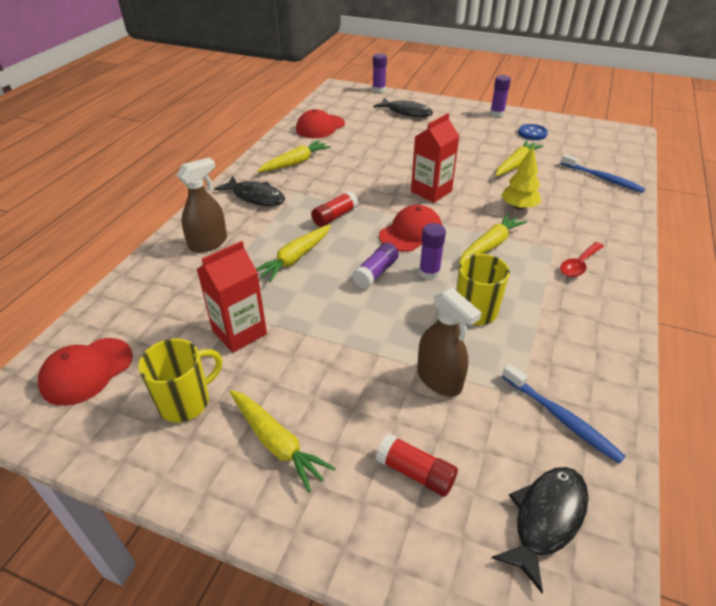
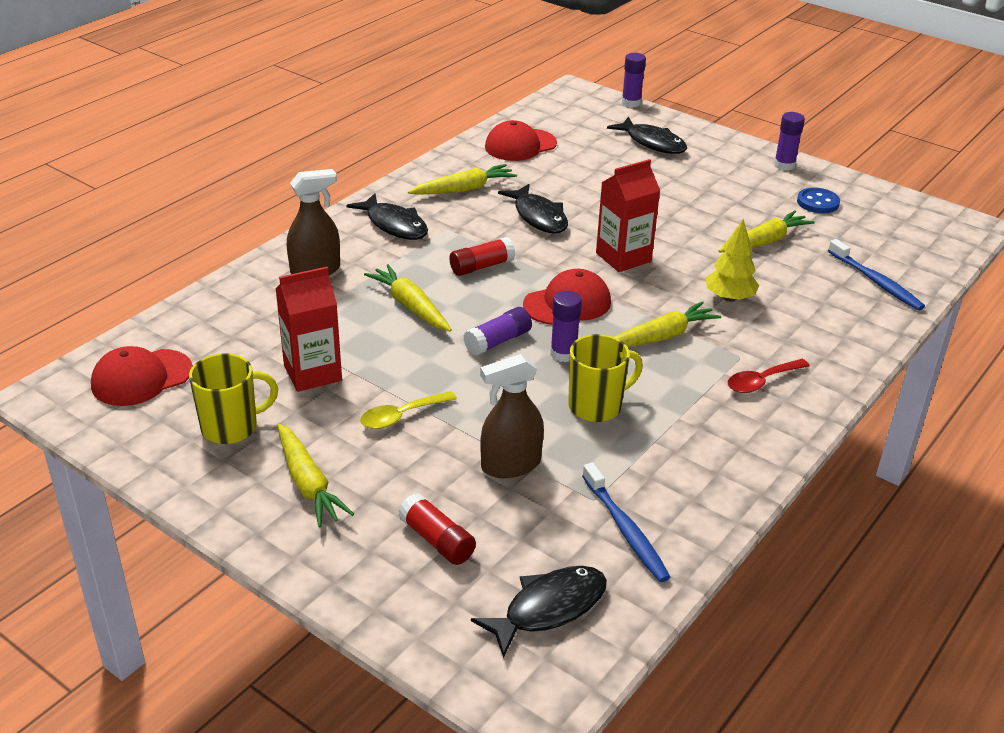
camera: 15 degrees right, 5 degrees down
yellow carrot [256,224,331,282] -> yellow carrot turned 90 degrees clockwise [364,264,452,332]
brown spray bottle [417,288,482,396] -> brown spray bottle turned 90 degrees clockwise [480,354,544,478]
none -> yellow spoon [360,391,457,429]
none -> black fish [498,184,568,234]

